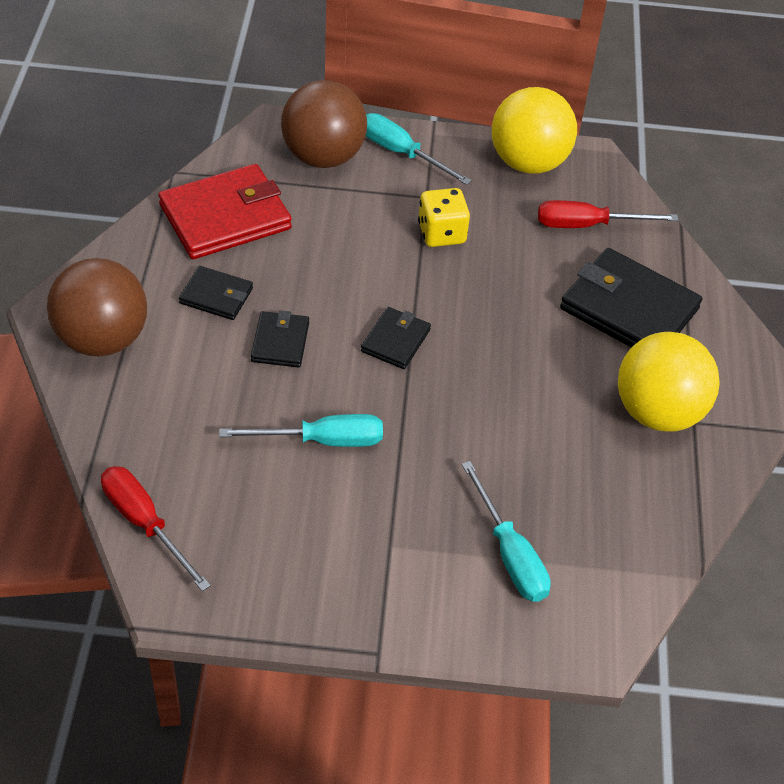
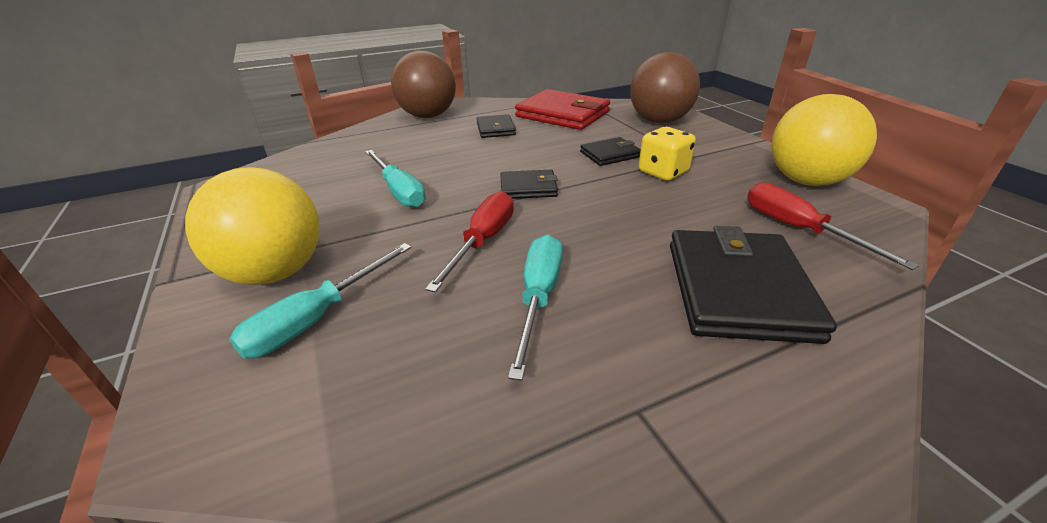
camera: 65 degrees right, 15 degrees down
red screwdriver [101,466,211,591] -> red screwdriver moved to [425,191,514,292]
black wallet [251,310,309,367] -> black wallet moved to [580,137,641,166]
turquoise screwdriver [366,113,472,185] -> turquoise screwdriver moved to [508,235,563,381]
yellow ball [618,332,720,432] -> yellow ball moved to [185,167,320,285]

